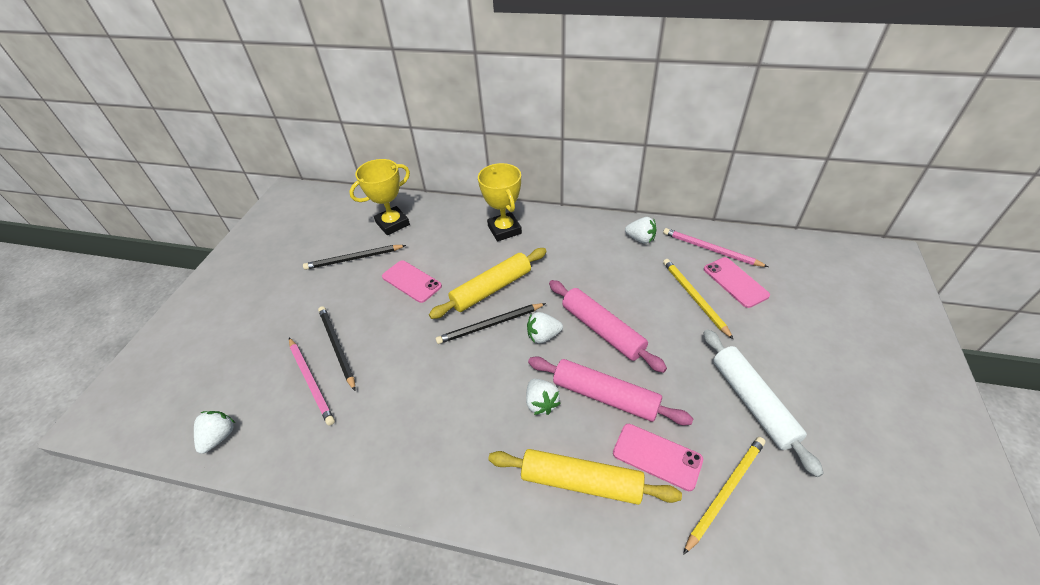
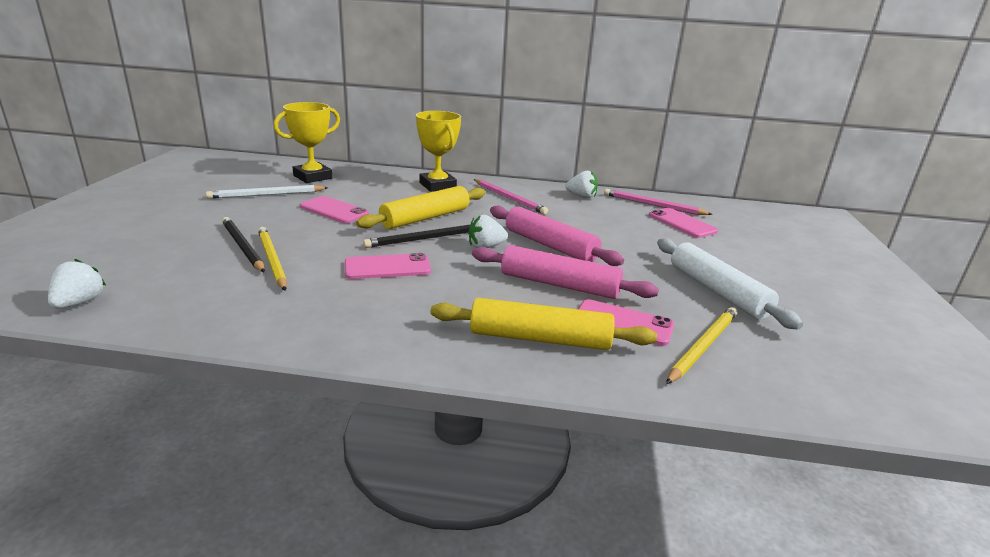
camera: 10 degrees left, 20 degrees down
pink pencil [289,338,335,425] -> pink pencil moved to [474,179,548,214]
black pencil [303,245,406,270] -> white pencil [206,185,329,199]
white strawberry [526,379,560,415] -> none
yellow pencil [663,259,734,340] -> yellow pencil moved to [258,227,287,291]
none -> pink phone [345,253,431,279]

